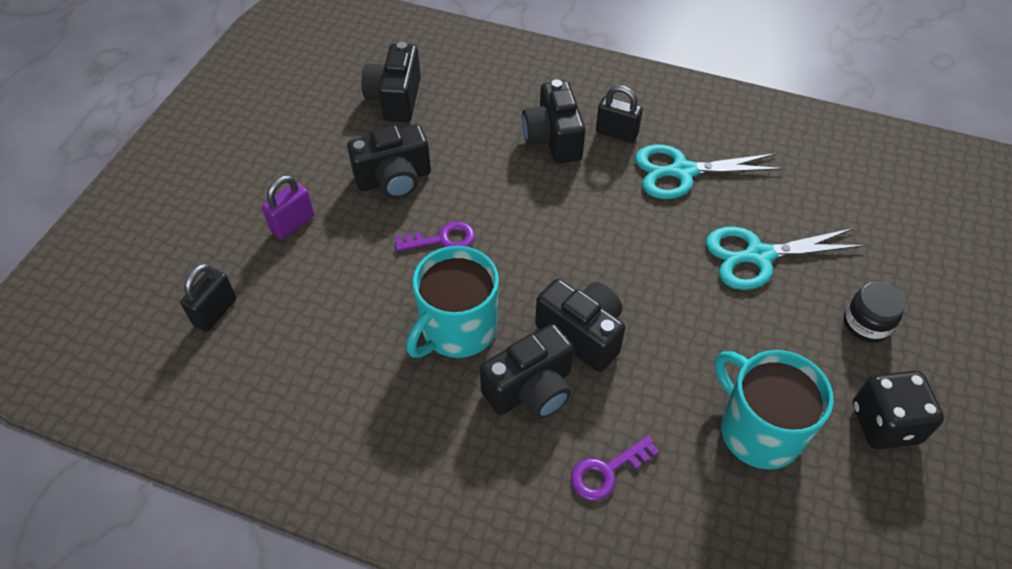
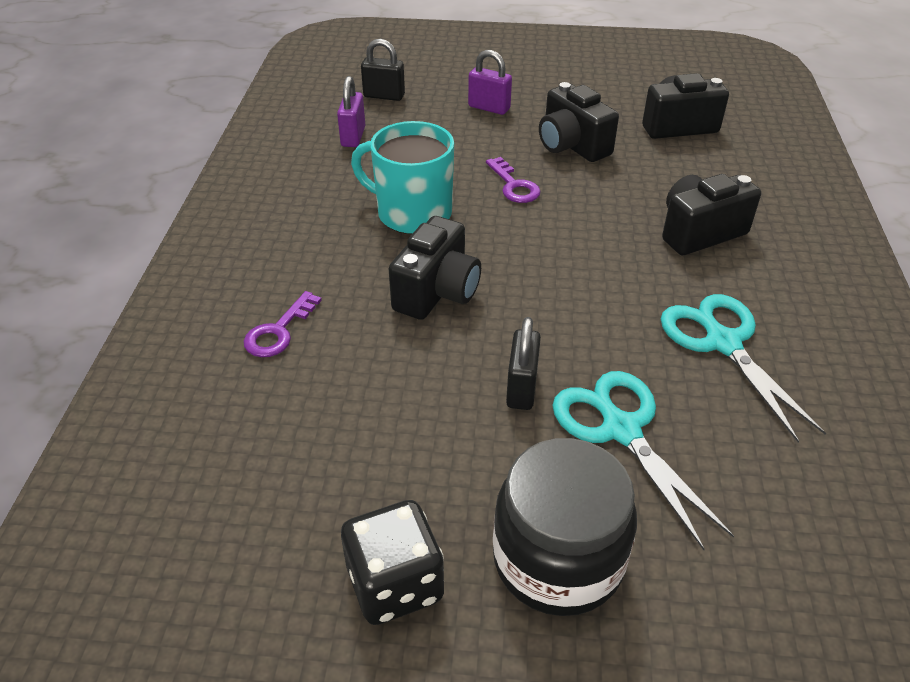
camera: 75 degrees right, 10 degrees down
black camera [480,324,574,419] -> none
purple key [571,436,659,501] -> purple key turned 105 degrees counterclockwise [243,291,322,357]
black padlock [596,85,643,143] -> black padlock moved to [506,317,541,410]
turquoise mug [715,350,834,469] -> none
black jar [844,282,905,343] -> black jar [493,438,637,616], size x1.85
none -> purple padlock [337,76,365,147]

